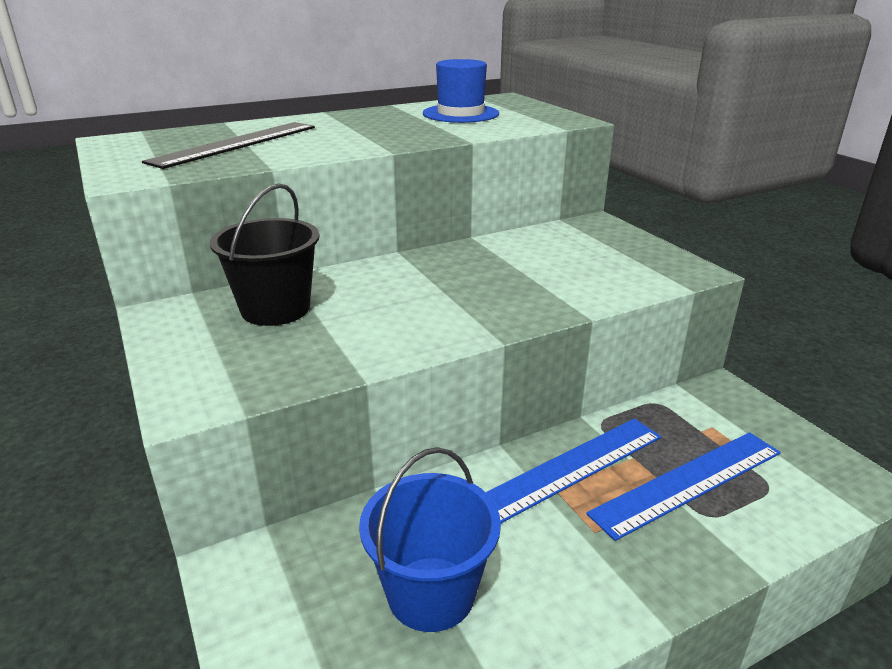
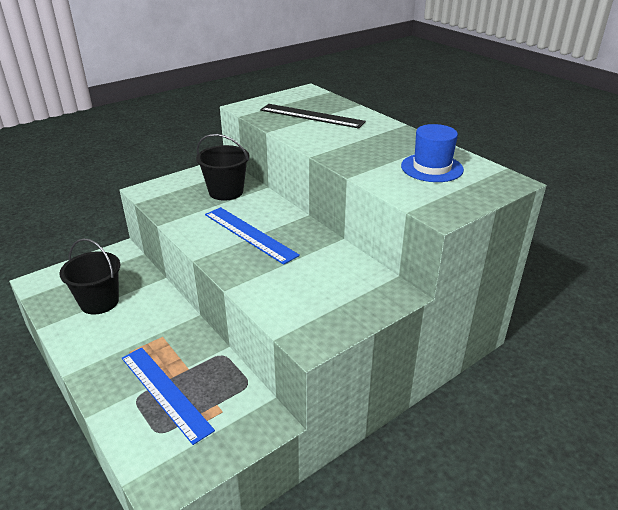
camera: 80 degrees right, 5 degrees up
blue bucket [359,447,501,632] -> black bucket [59,238,121,314]
blue ruler [486,419,661,523] -> blue ruler moved to [205,207,300,265]

